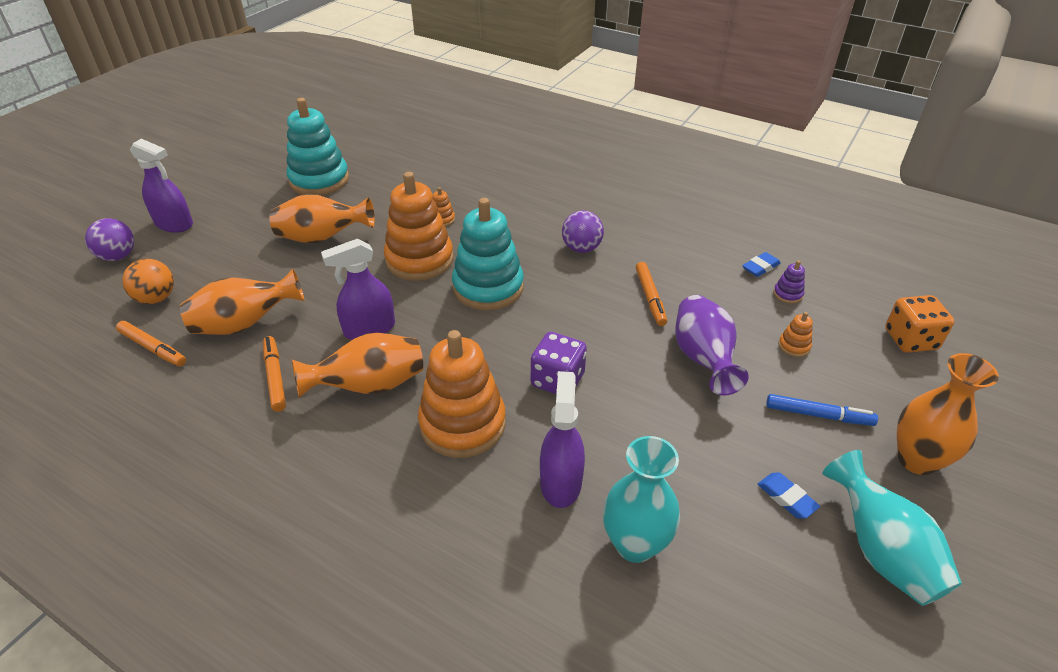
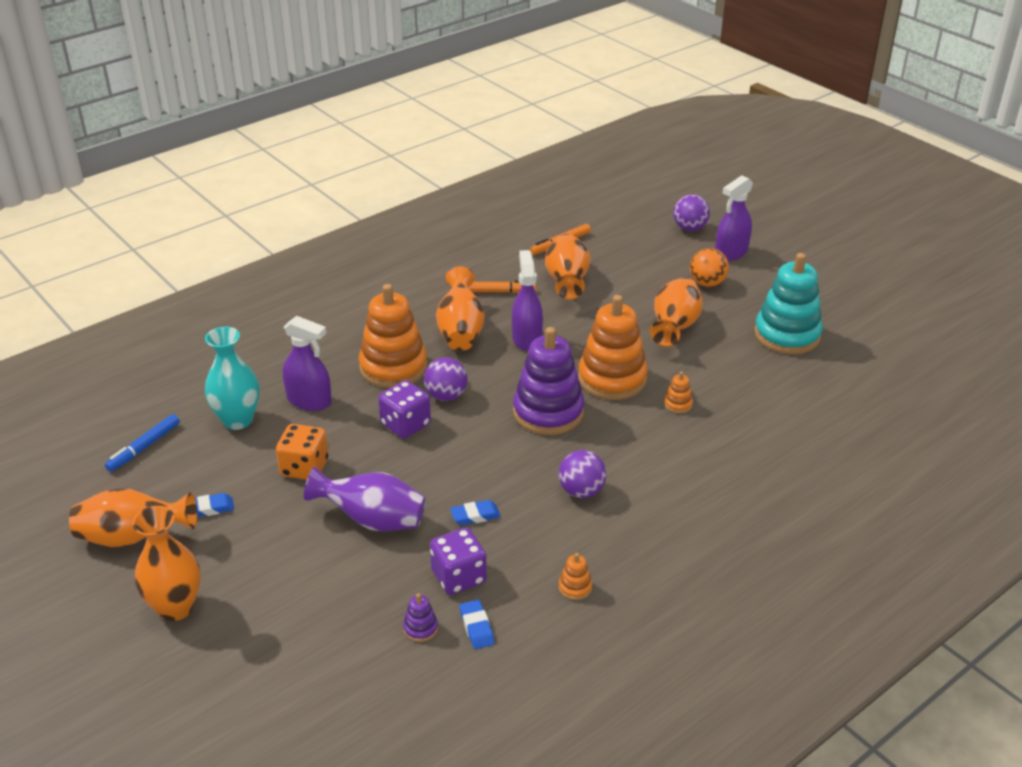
camera: 110 degrees right, 5 degrees down
orange ball [122,259,174,304] -> orange ball moved to [690,248,729,287]
turquoise stacking toy [452,198,524,310] -> purple stacking toy [513,327,584,435]
orange marker [636,262,667,326] -> blue eraser [450,500,501,525]
blue marker [766,394,878,426] -> blue marker moved to [105,414,180,472]
orange stacking toy [778,312,813,357] -> orange stacking toy moved to [559,553,592,600]
turquoise vase [822,450,962,606] -> orange vase [69,488,197,547]
orange dice [885,295,954,353] -> orange dice moved to [276,424,328,480]
none -> purple ball [424,357,468,401]
none -> purple dice [430,528,487,595]

